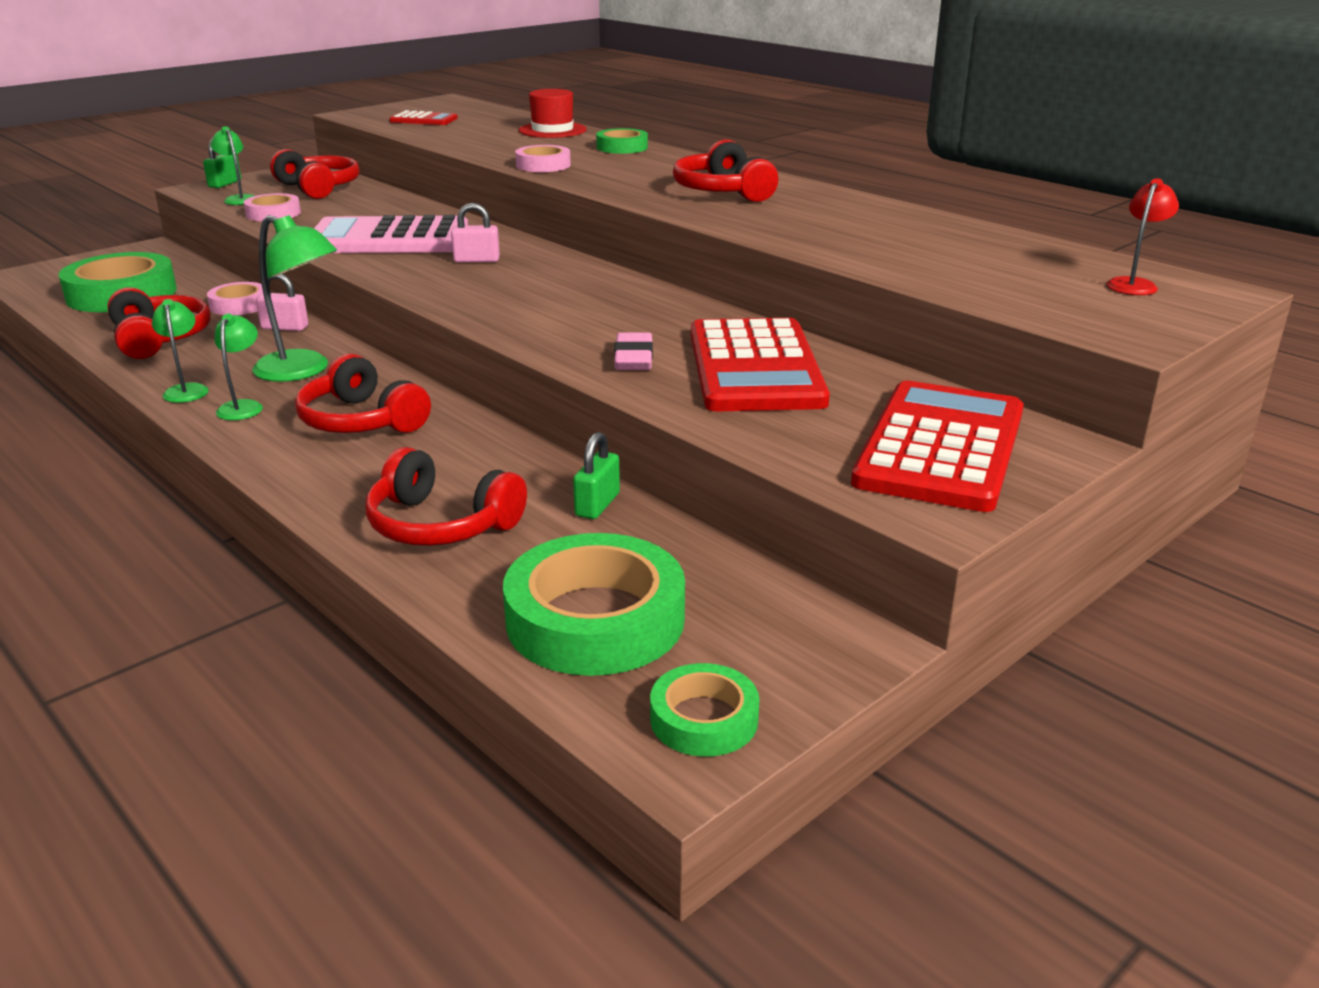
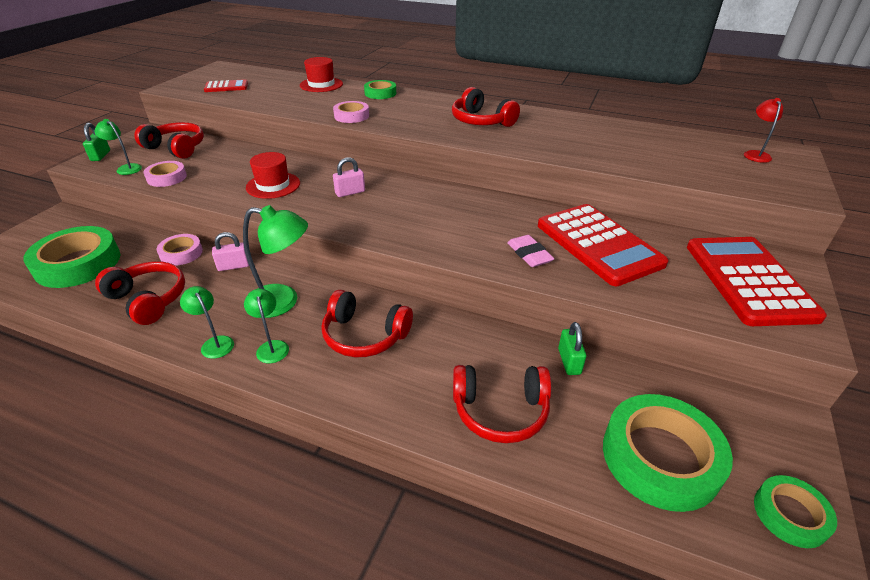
camera: 25 degrees left, 10 degrees up
pink calculator [314,215,468,253] -> red hat [246,152,300,199]

